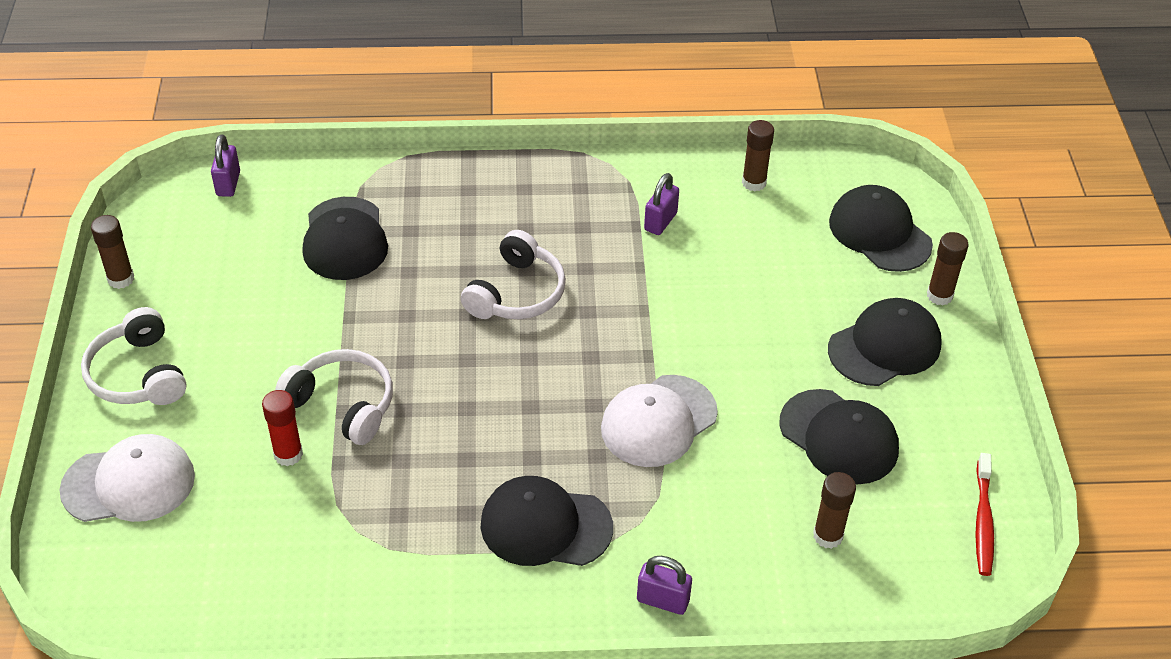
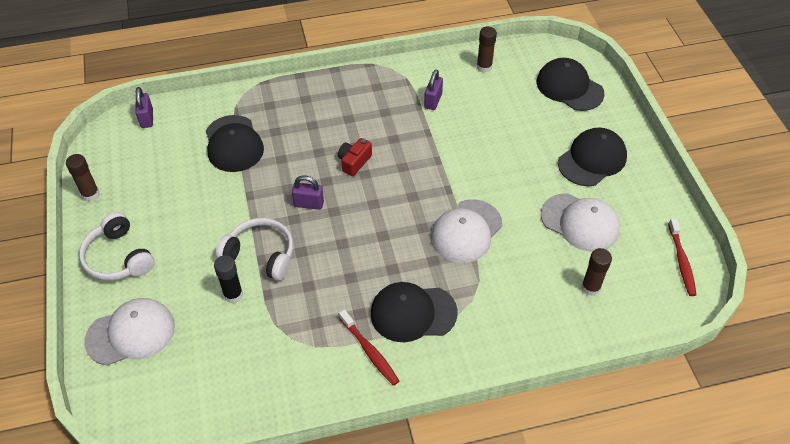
camera: 10 degrees left, 5 degrees up
red glue stick [262,390,303,466] -> black glue stick [214,255,243,303]
white headphones [461,230,566,319] -> red camera [338,138,372,176]
purple padlock [637,556,692,615] -> purple padlock moved to [292,176,324,210]
black cap [780,389,899,484] -> white cap [541,193,620,252]
brown glue stick [927,232,969,306] -> none
none -> red toothbrush [339,309,399,386]

